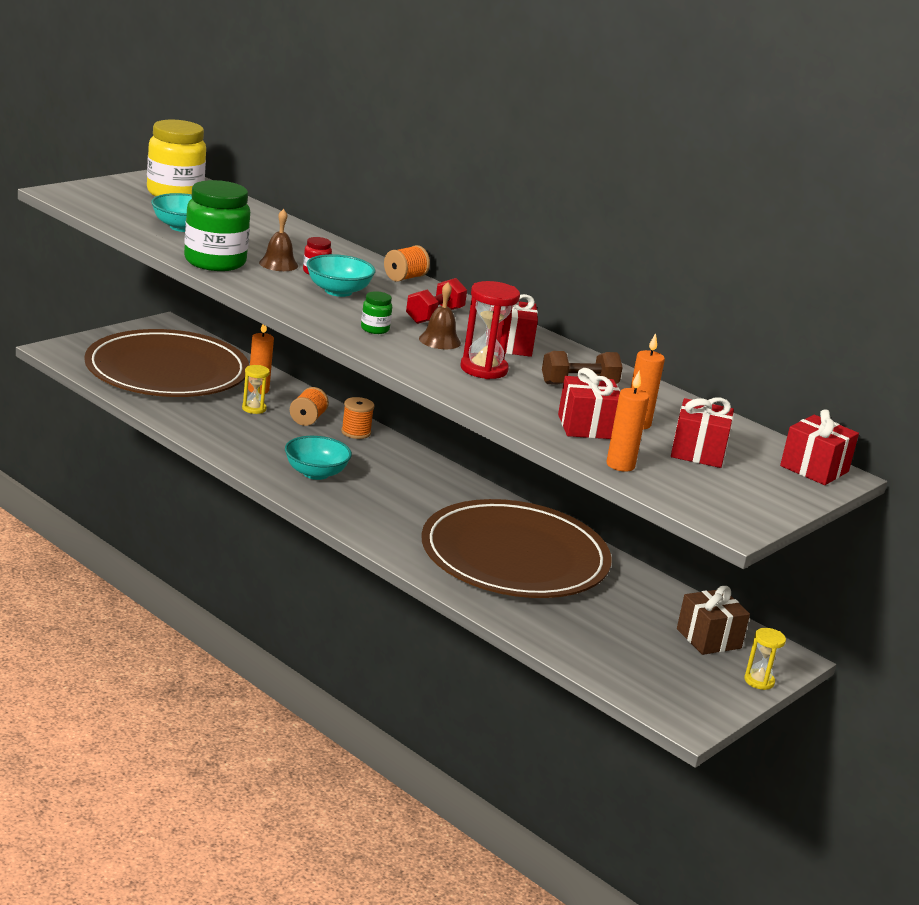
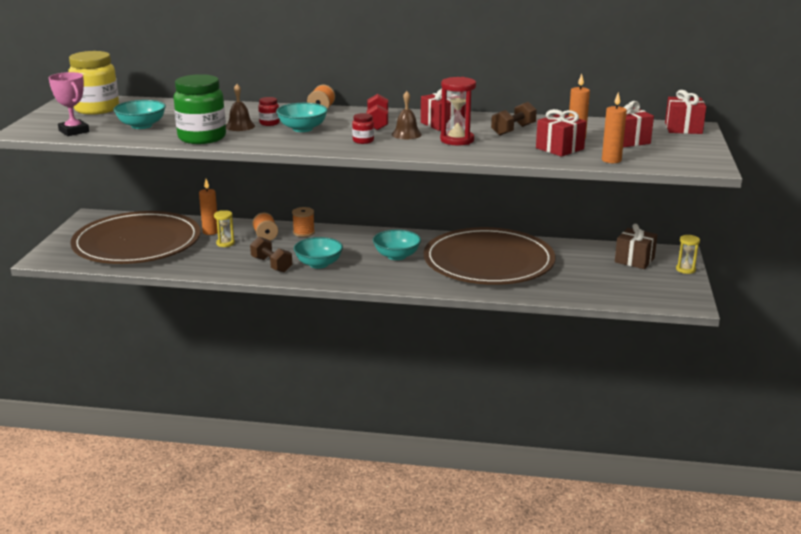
camera: 30 degrees left, 0 degrees up
green jar [361,291,392,334] -> red jar [352,113,374,144]
none -> pink trophy [49,72,89,136]
none -> brown dumbbell [250,237,292,272]
none -> turquoise bowl [373,230,421,260]

